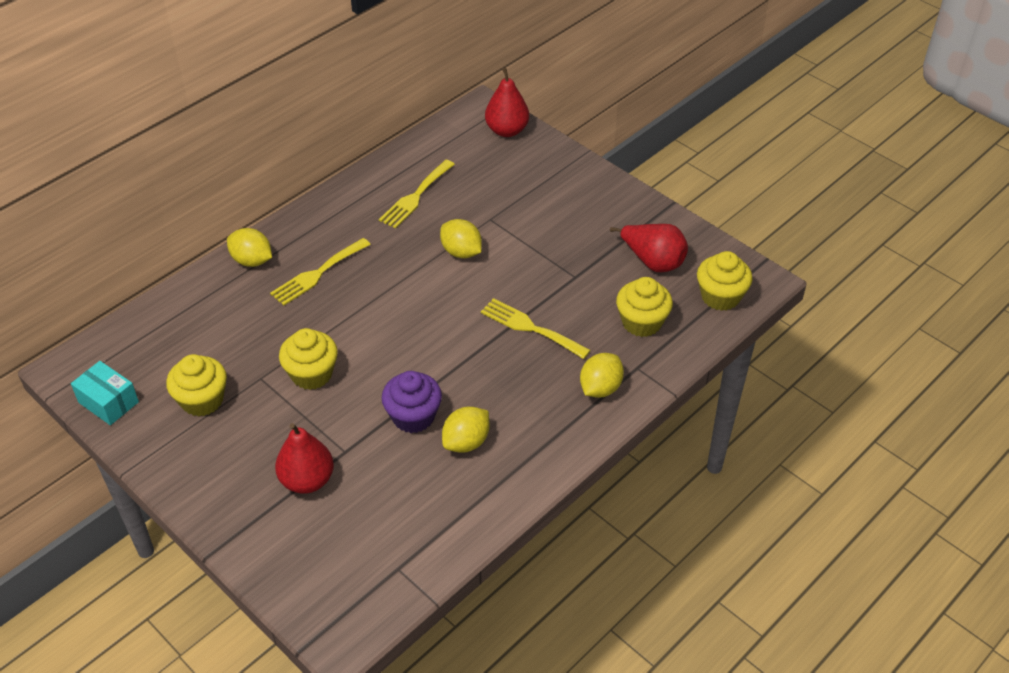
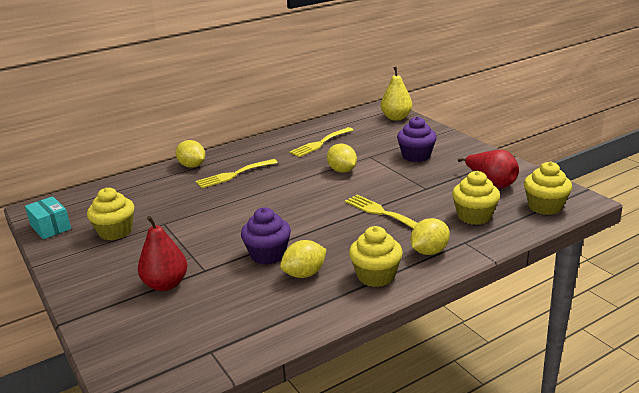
camera: 15 degrees right, 20 degrees down
yellow cupcake [279,328,338,390] -> yellow cupcake moved to [349,226,403,287]
red pear [485,68,529,137] -> yellow pear [381,67,412,121]
none -> purple cupcake [397,116,437,162]

